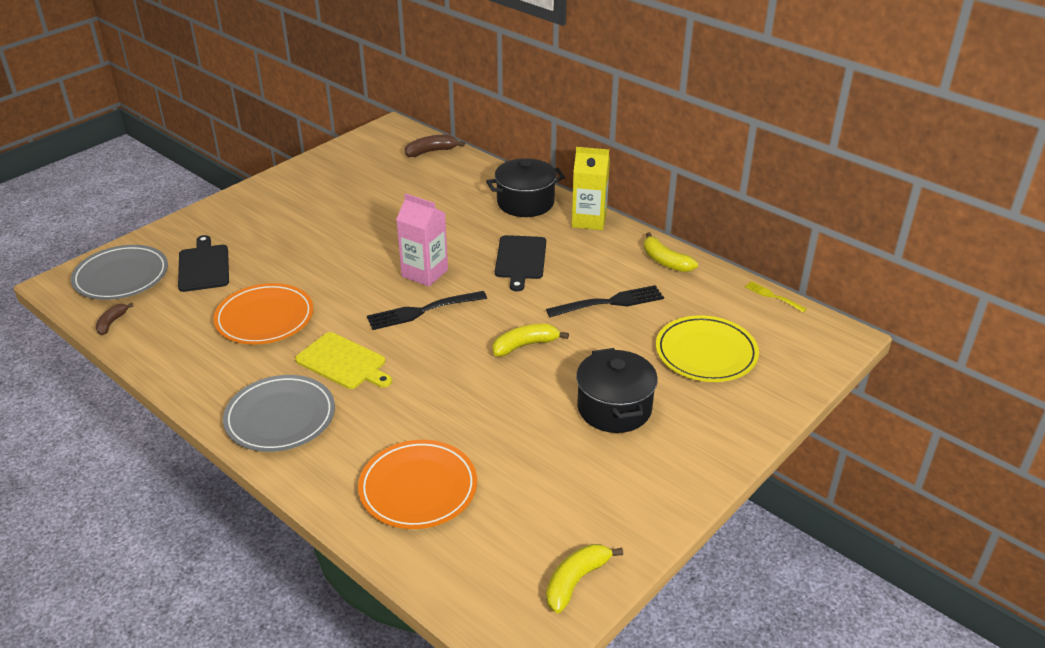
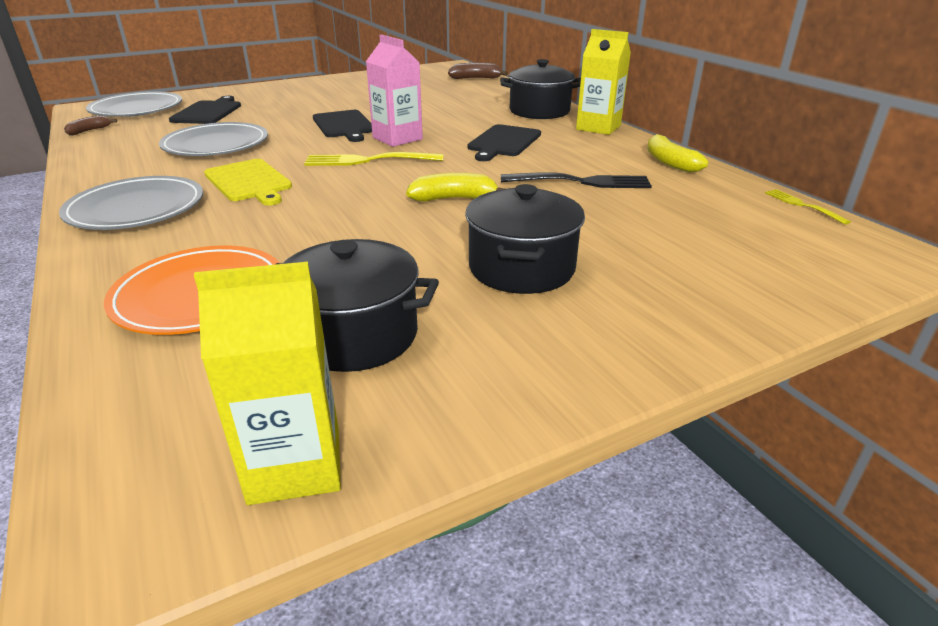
camera: 20 degrees right, 5 degrees down
orange plate [214,283,313,345] -> grey plate [159,122,268,156]
black fork [367,291,487,330] -> yellow fork [304,152,443,166]
yellow banana [546,544,623,614] -> yellow carton [194,262,341,505]
yellow plate [656,315,759,382] -> none
none -> black pot [275,239,439,372]
none -> black cutting board [313,110,372,142]

